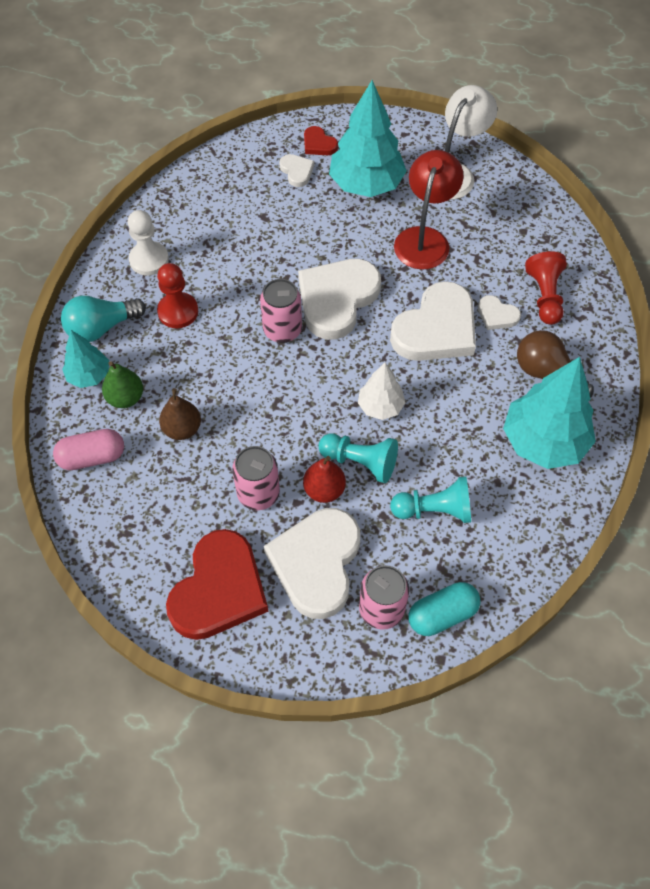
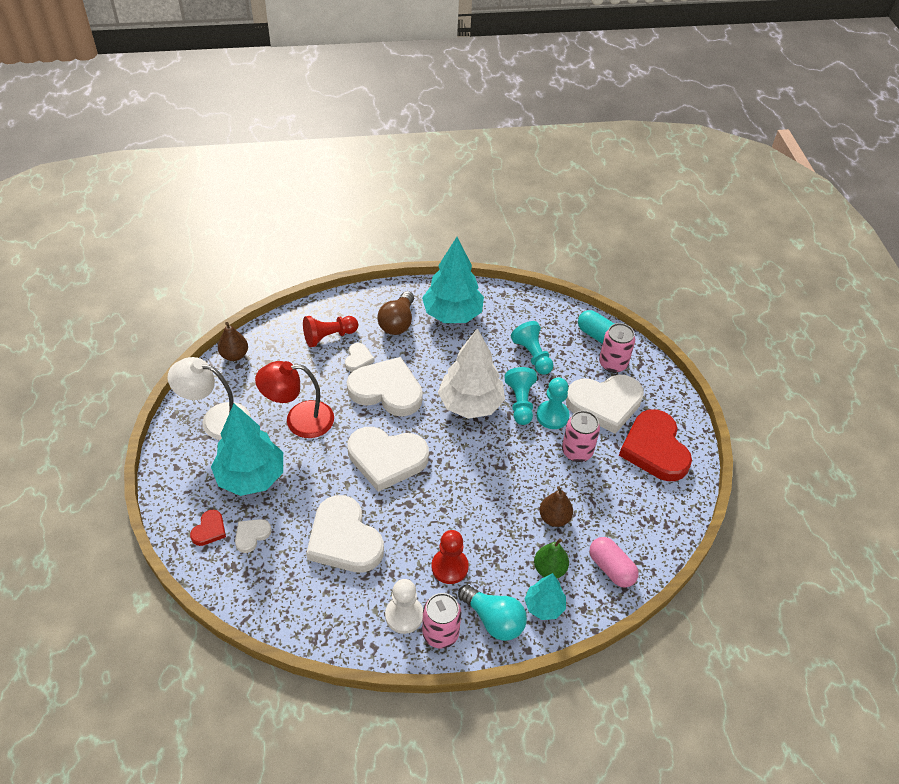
camera: 115 degrees left, 10 degrees down
red heart [166,529,269,640] -> red heart turned 105 degrees counterclockwise [619,409,692,481]
pink can [260,279,302,343] -> pink can moved to [422,593,461,649]
red pear [303,456,346,503] -> turquoise pawn [536,377,570,429]
white tree [358,363,406,420] -> white tree [438,328,505,419], size x1.85
none -> brown pear [218,322,248,361]
none -> white heart [306,495,384,572]

